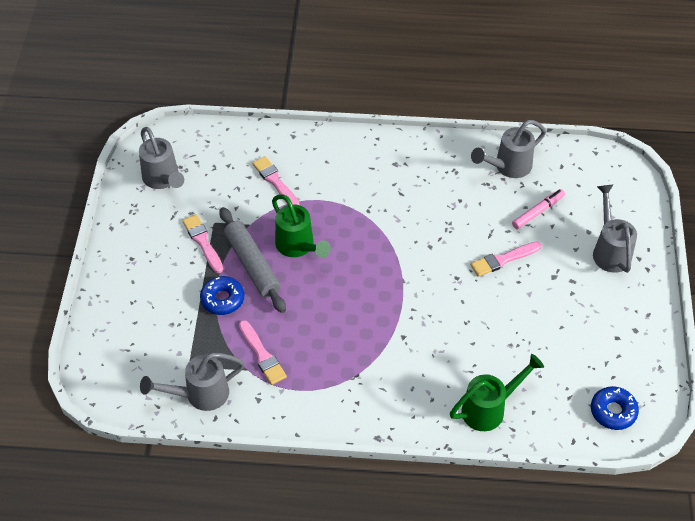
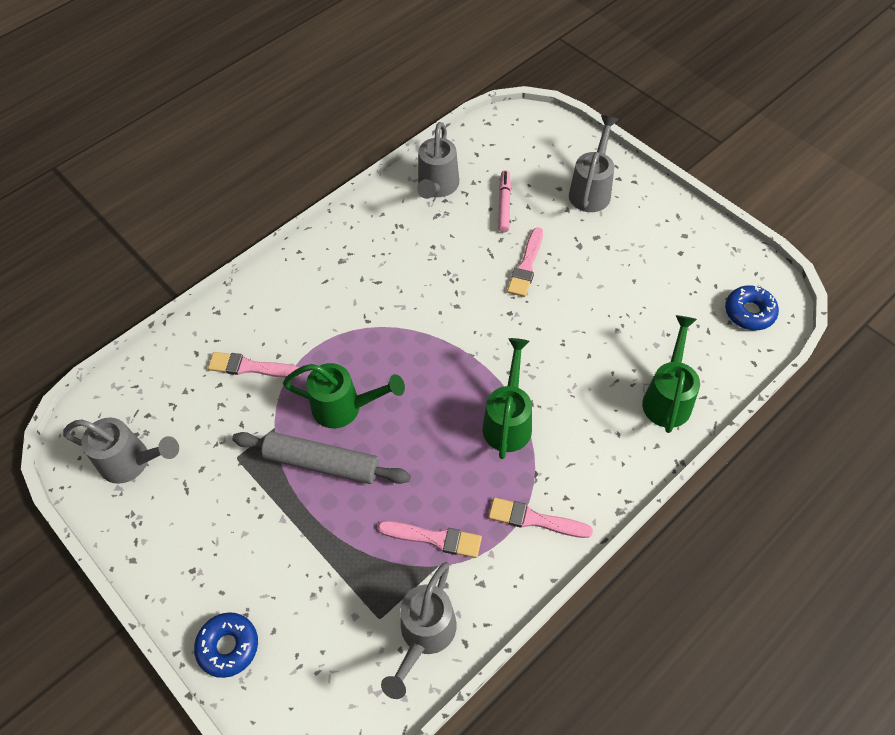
camera: 45 degrees left, 5 degrees up
pink brush [182,214,223,273] -> pink brush moved to [488,497,593,538]
blue donut [200,276,244,315] -> blue donut moved to [194,612,258,678]
grey watering can [593,185,637,273] -> grey watering can turned 75 degrees clockwise [569,115,619,212]
none -> green watering can [482,338,532,459]

